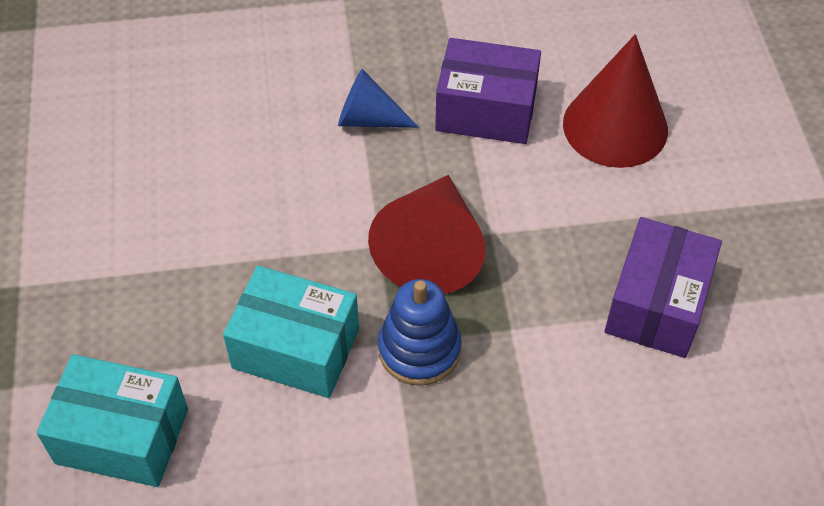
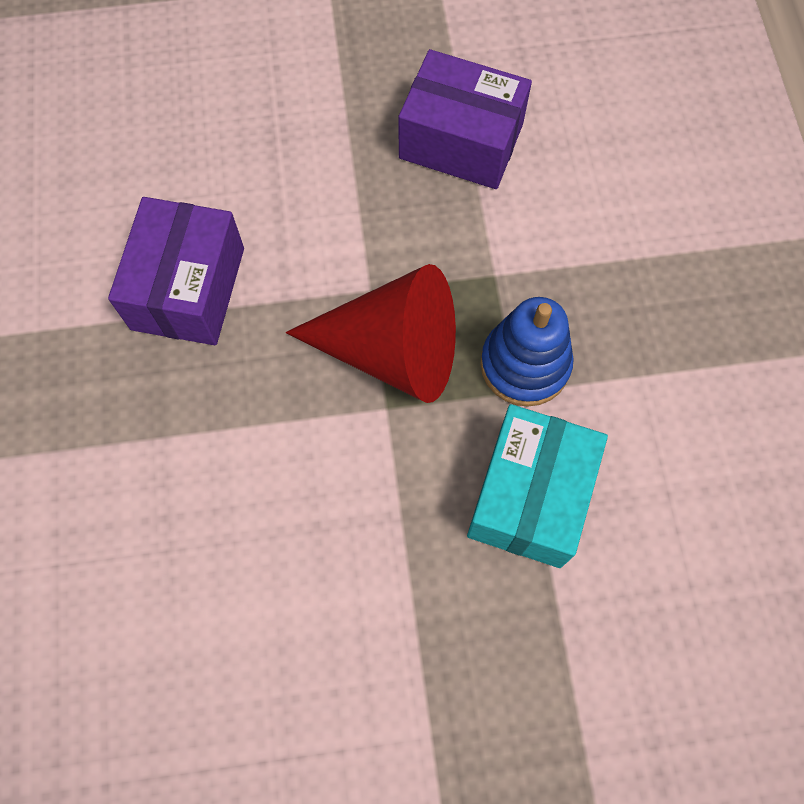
camera: 90 degrees left, 15 degrees up
turquoise box [36,354,188,487] -> none
blue cone [338,69,419,128] -> none
red cone [563,34,668,168] -> none

